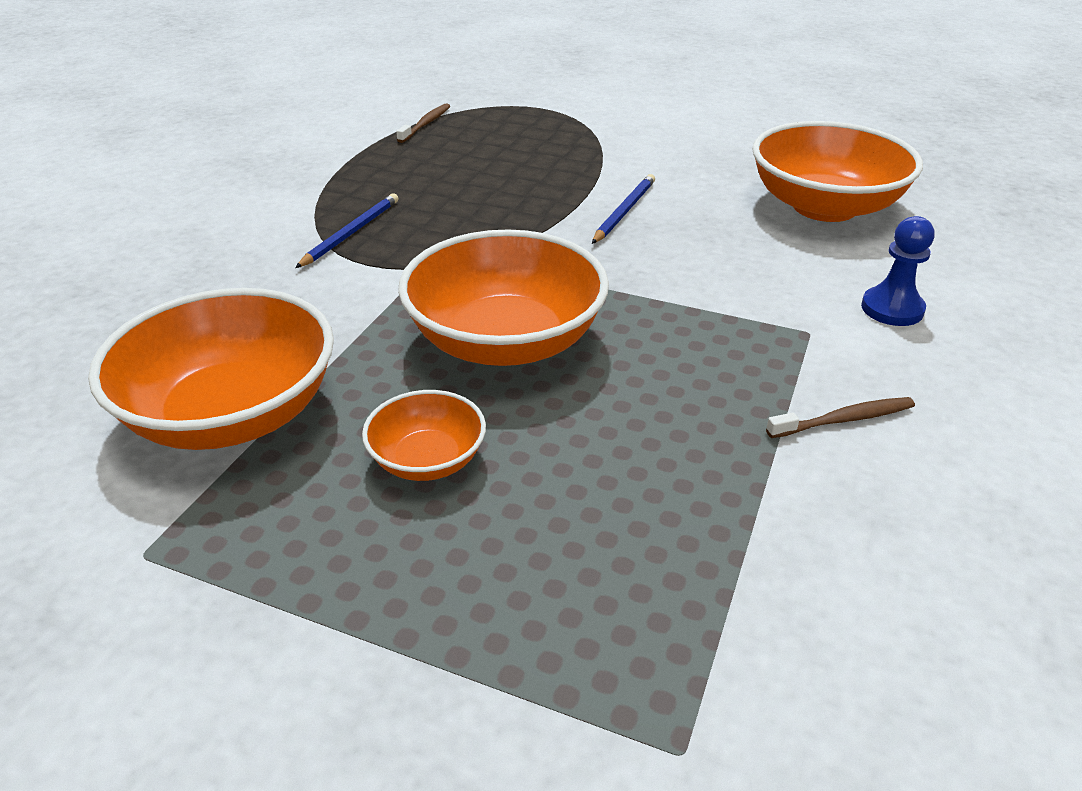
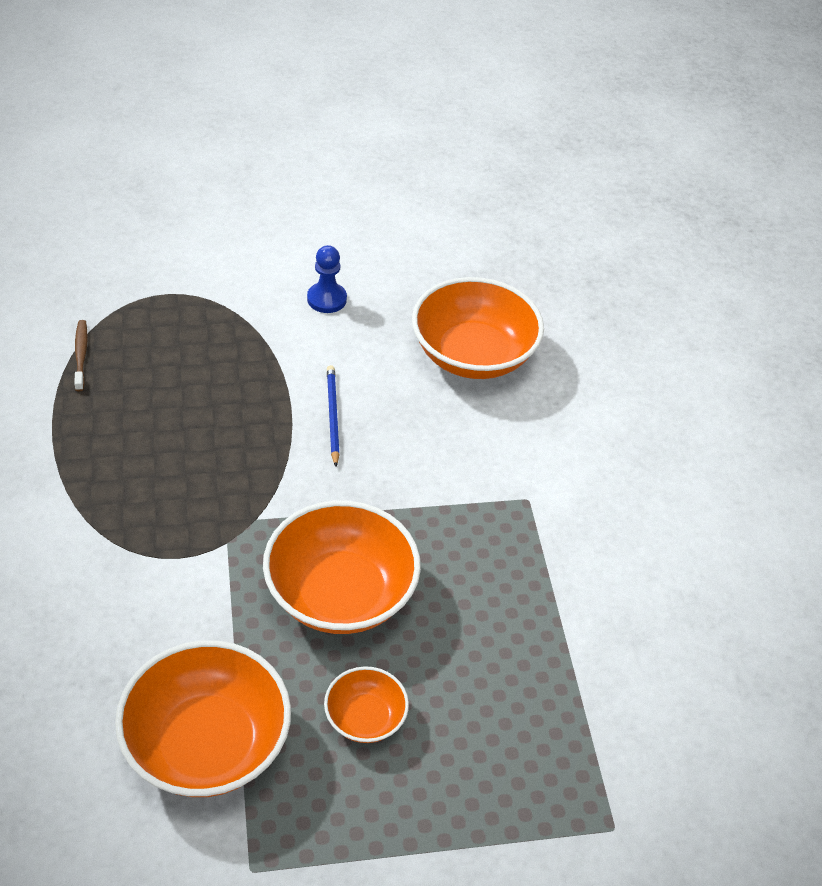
camera: 35 degrees left, 10 degrees up
blue pencil [295,193,398,268] -> none
brown toothbrush [766,397,915,438] -> none
blue pawn [861,216,934,326] -> blue pawn moved to [307,245,347,313]

